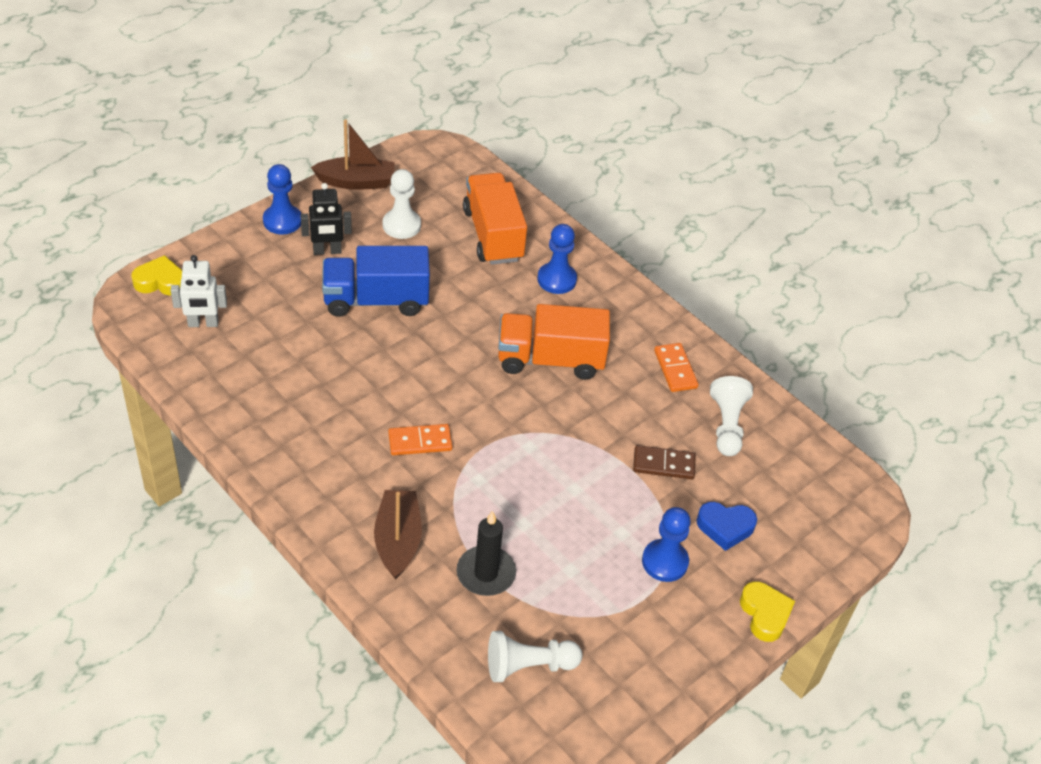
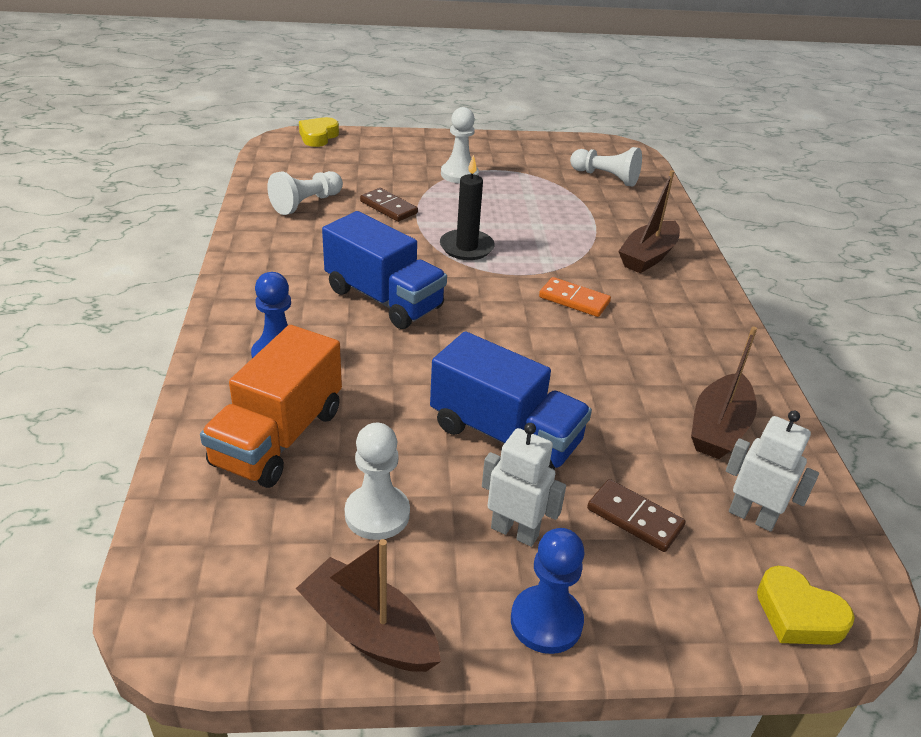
camera: 140 degrees left, 10 degrees down
black robot [301,183,352,255] -> white robot [482,423,566,547]
black candle [456,511,516,596] -> black candle moved to [440,155,495,260]
orange truck [498,304,610,380] -> blue truck [322,211,447,329]
blue pawn [642,507,691,582] -> white pawn [441,107,479,183]
orange domino [654,343,699,392] -> none
blue heart [696,502,757,551] -> none
yellow heart [740,581,795,642] -> yellow heart moved to [299,117,339,147]
none -> brown domino [587,479,686,552]
none -> brown boat [691,326,757,459]

